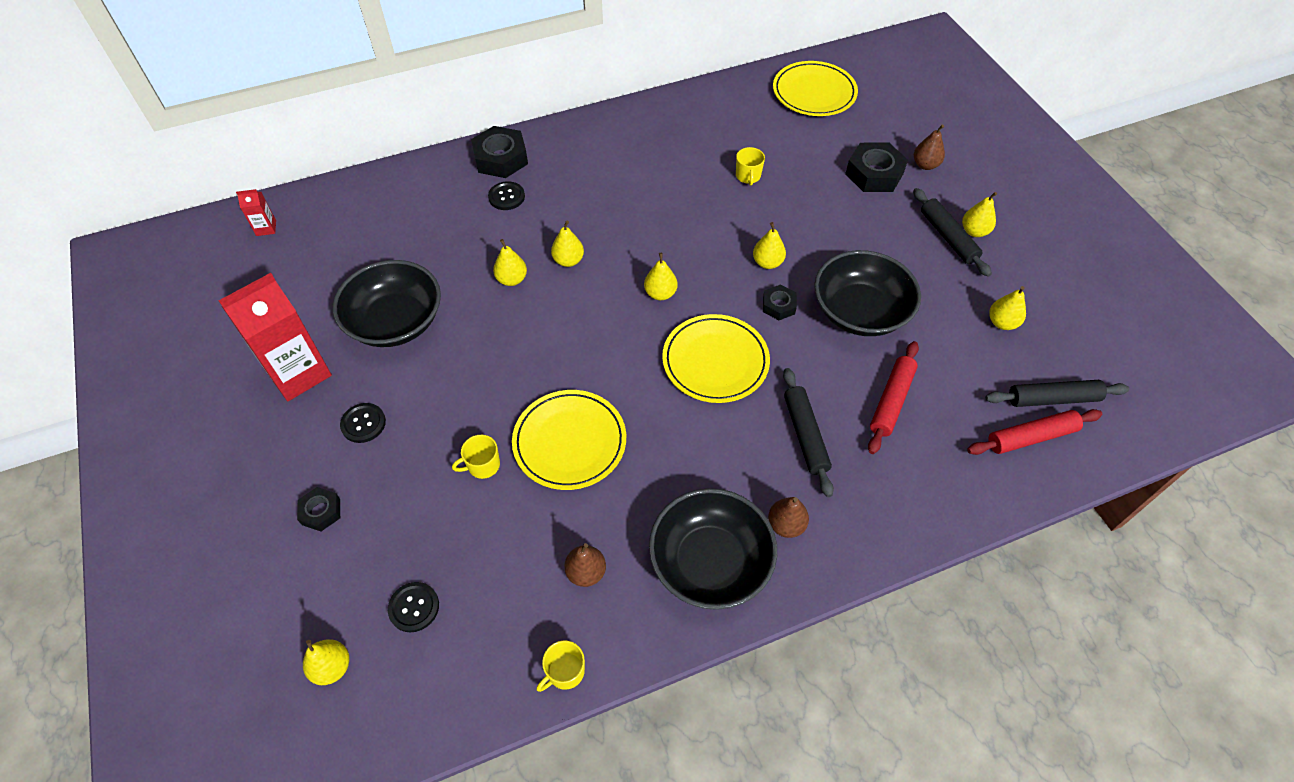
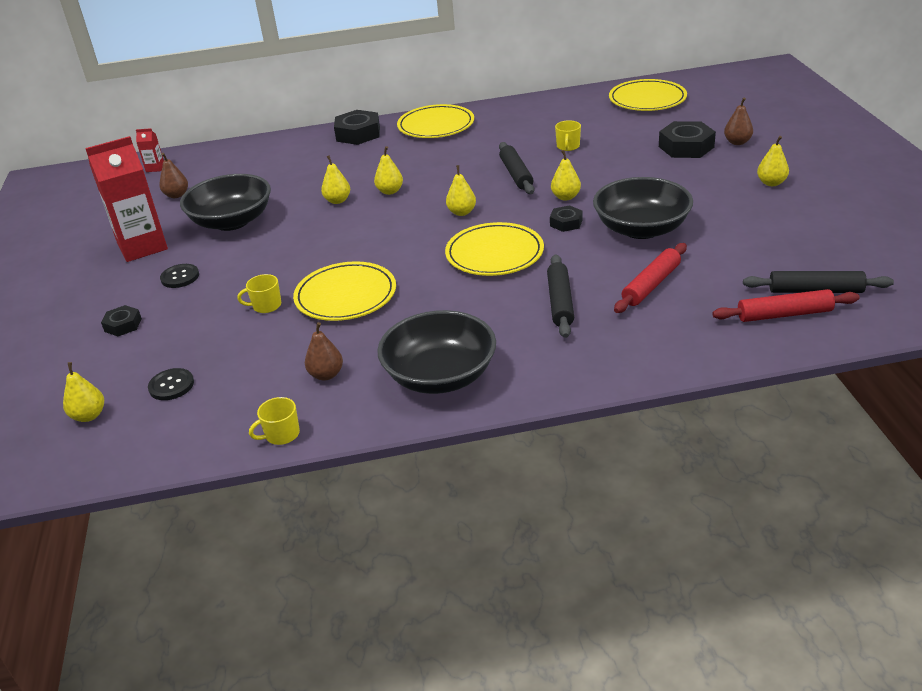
camera: 15 degrees right, 20 degrees down
black button [488,181,525,210] -> none
brown pear [768,497,809,538] -> brown pear moved to [159,153,188,198]
black rolling pin [913,188,992,277] -> black rolling pin moved to [499,142,535,194]
yellow pear [989,286,1026,330] -> none
none -> yellow plate [397,104,474,138]

